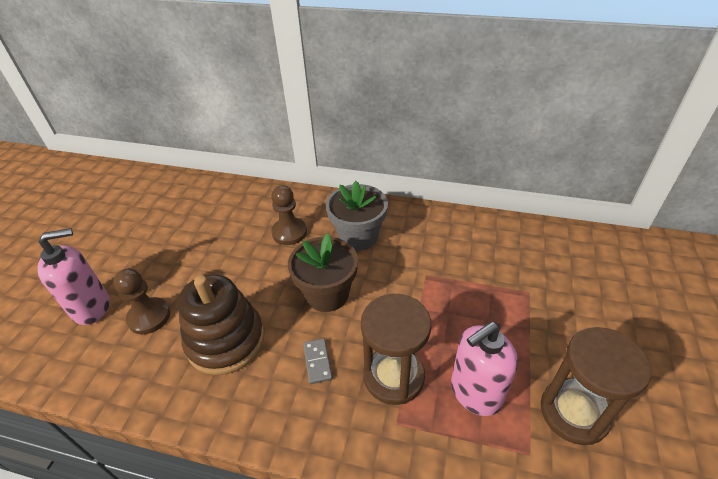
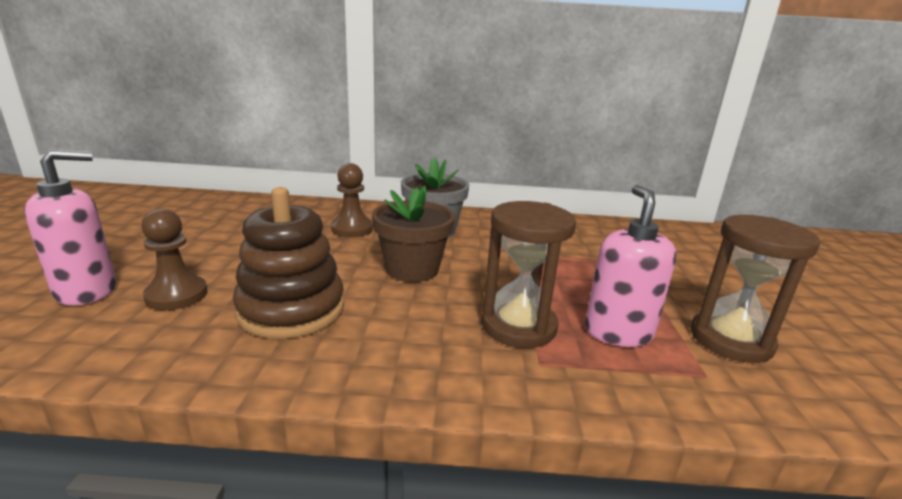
camera: 15 degrees left, 20 degrees down
grey domino [303,339,332,384] -> none
pink soap dispenser [451,322,518,416] -> pink soap dispenser turned 135 degrees clockwise [585,185,676,347]

